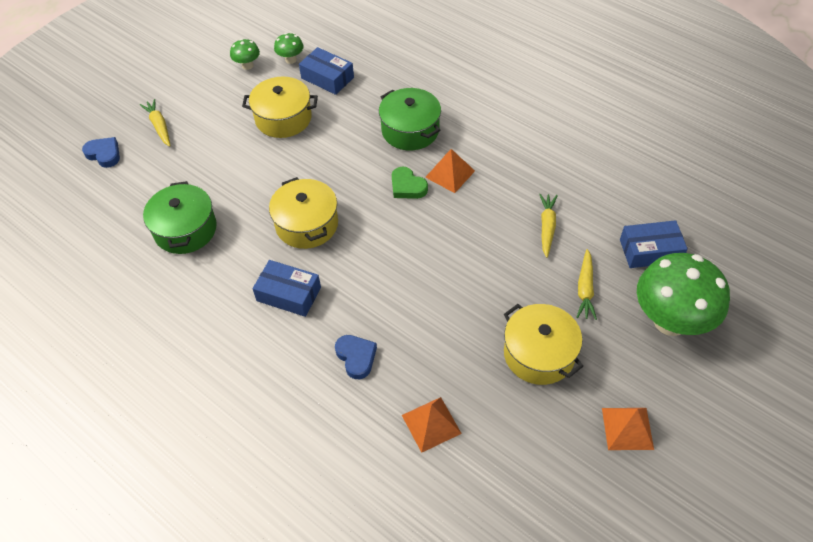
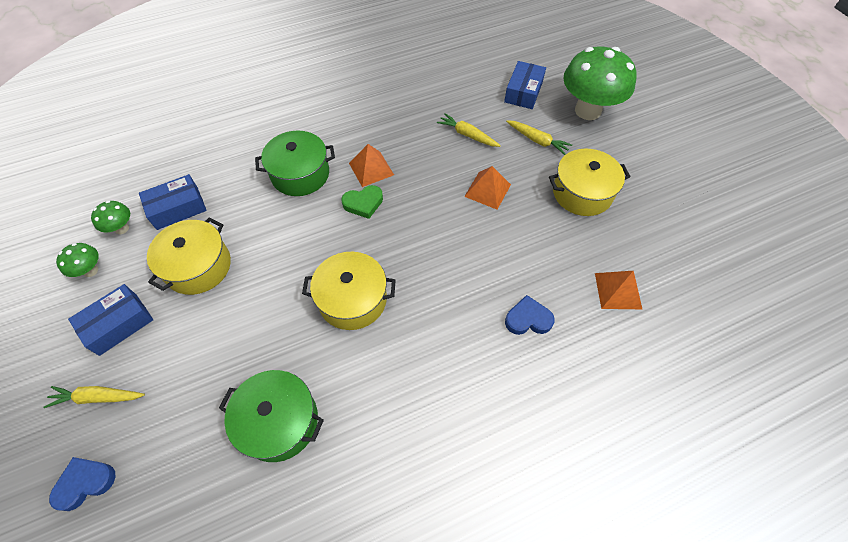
camera: 65 degrees left, 5 degrees up
blue box [253,260,321,317] -> blue box moved to [68,284,153,356]
orange pyramid [602,408,654,450] -> orange pyramid moved to [464,166,511,210]

